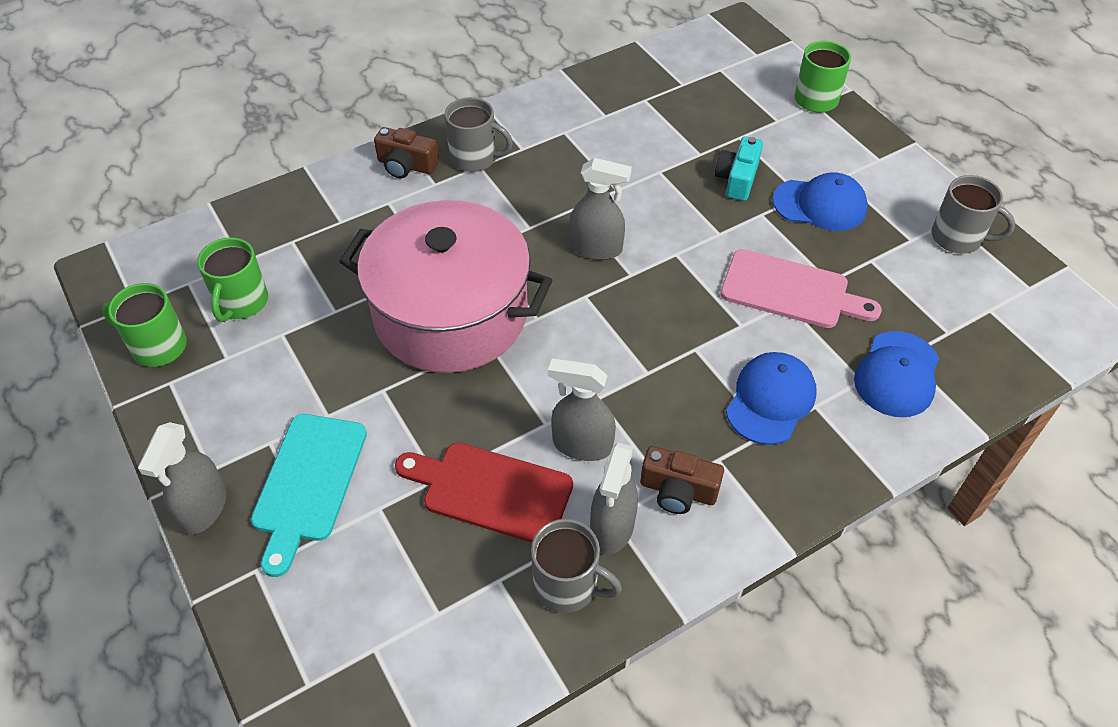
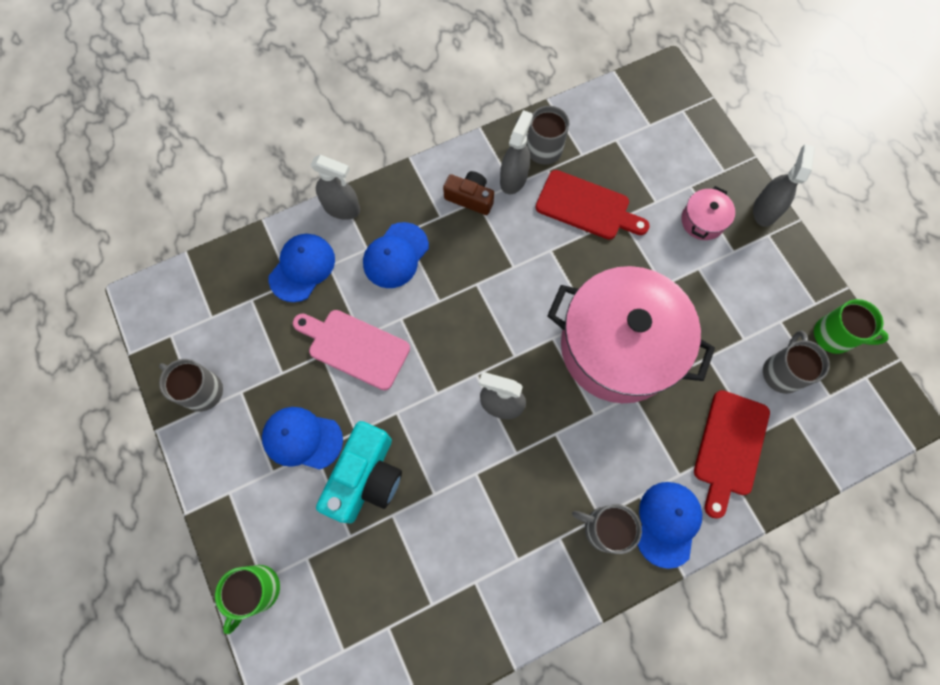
camera: 175 degrees left, 20 degrees up
green mug [197,237,268,322] -> grey mug [763,331,830,394]
turquoise cutting board [251,414,367,577] -> pink pot [681,186,735,240]
brown camera [374,127,439,178] -> blue cap [638,482,702,569]
grey spray bottle [548,358,616,461] -> grey spray bottle moved to [311,155,360,220]
turquoise camera [715,137,763,201] -> turquoise camera [316,421,402,523], size x1.67
none -> red cutting board [694,390,770,519]

